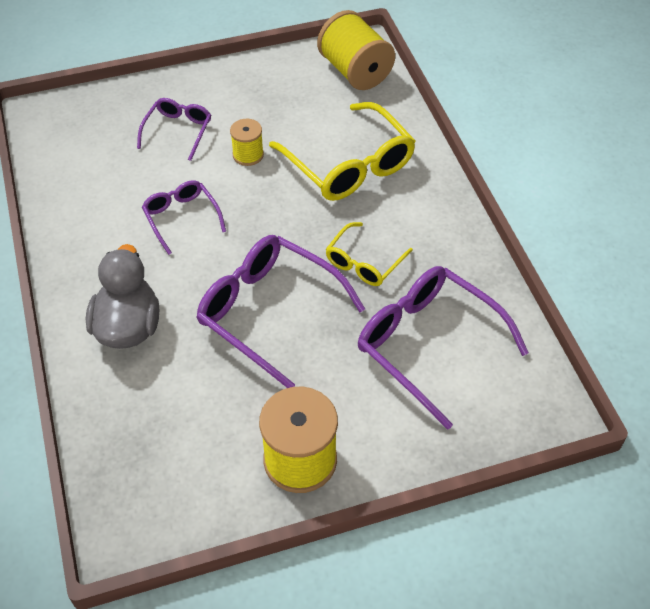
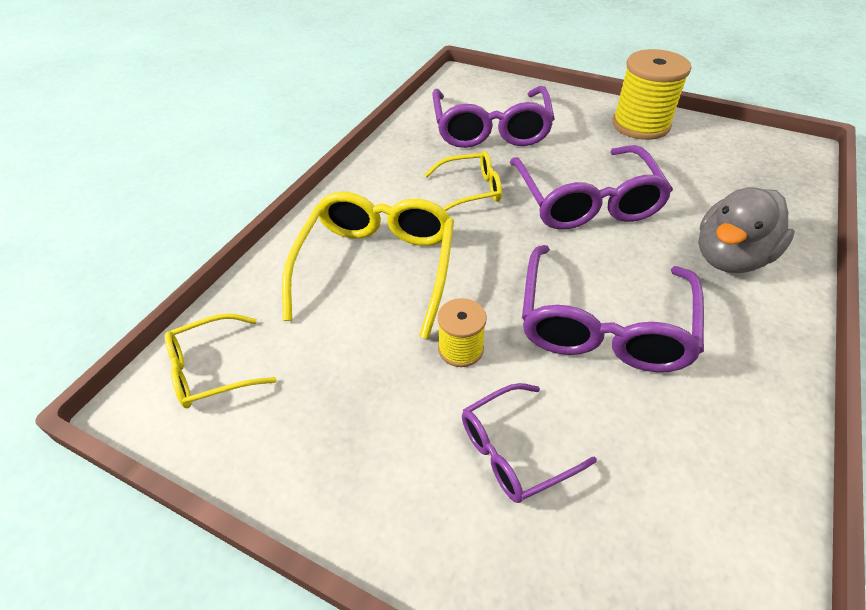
camera: 135 degrees left, 5 degrees down
purple glasses [142,180,226,255] -> purple glasses [522,245,704,372], size x1.80
yellow spool [317,10,395,90] -> yellow glasses [165,314,276,408]

